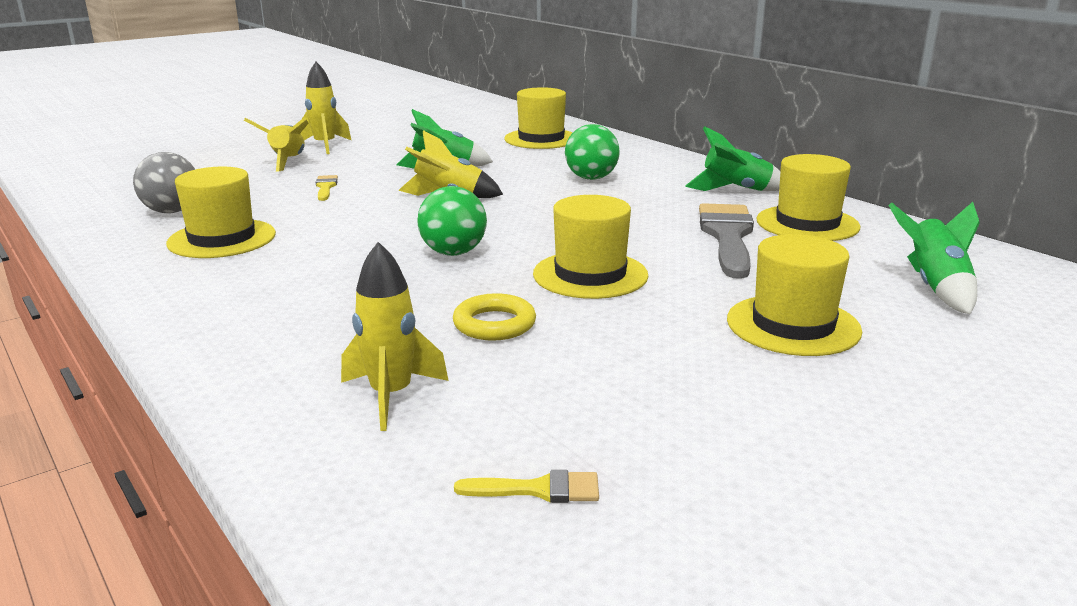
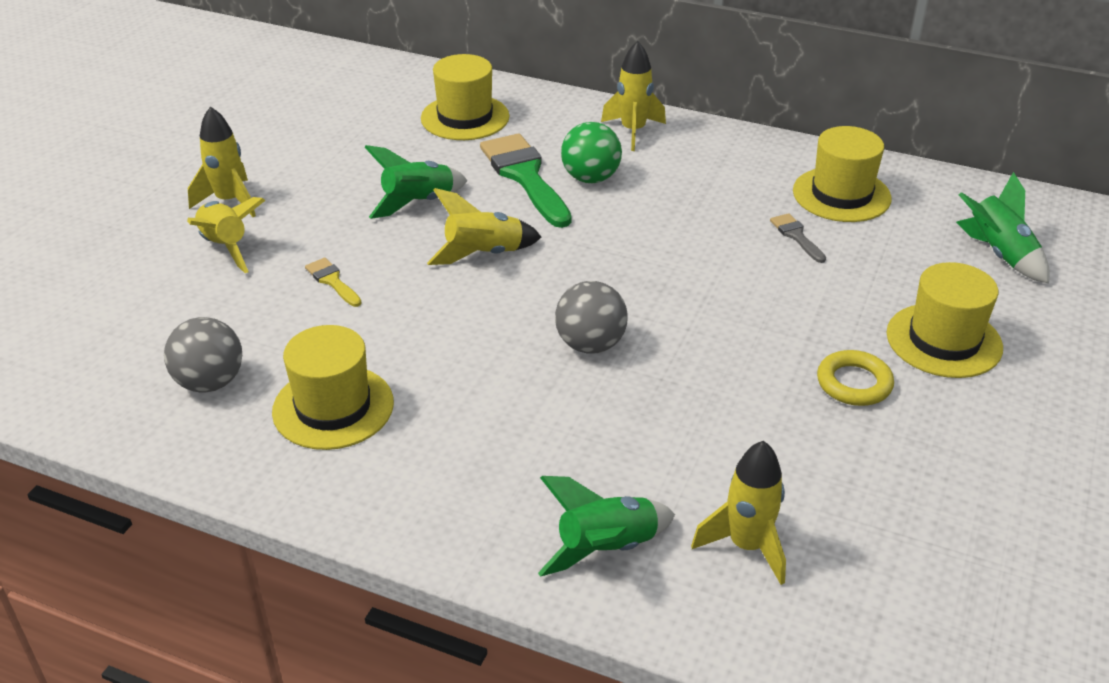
camera: 30 degrees left, 15 degrees up
green ball [417,186,487,256] -> grey ball [555,281,628,354]
yellow ring [453,293,536,341] -> yellow ring moved to [817,350,894,406]
yellow brush [454,470,599,503] -> none
yellow hat [533,195,648,299] -> none
green rocket [685,126,780,191] -> green rocket moved to [538,476,675,577]
grey brush [699,203,754,279] -> grey brush [770,213,826,263], size x0.47
none -> green brush [480,134,572,228]
none -> yellow rocket [601,41,666,151]

